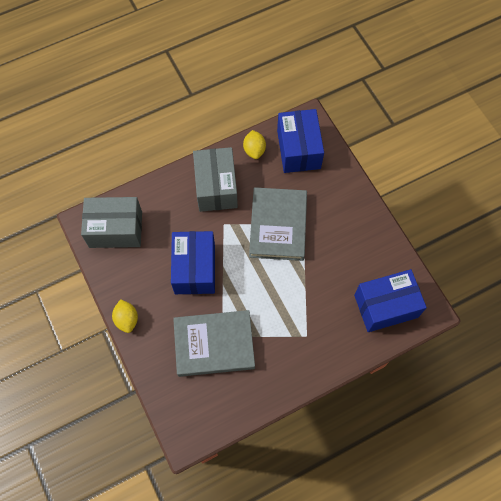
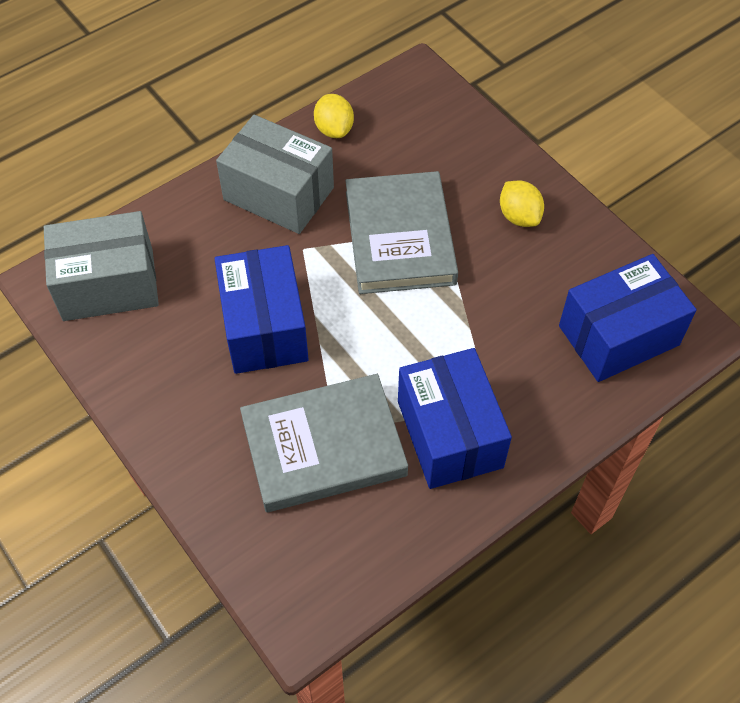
camera: 10 degrees left, 10 degrees down
yellow lemon [112,299,138,333] -> yellow lemon moved to [500,180,544,227]
grey box [193,147,238,212] -> grey box turned 45 degrees counterclockwise [216,115,334,234]
blue box [277,109,324,173] -> blue box moved to [398,348,512,489]

